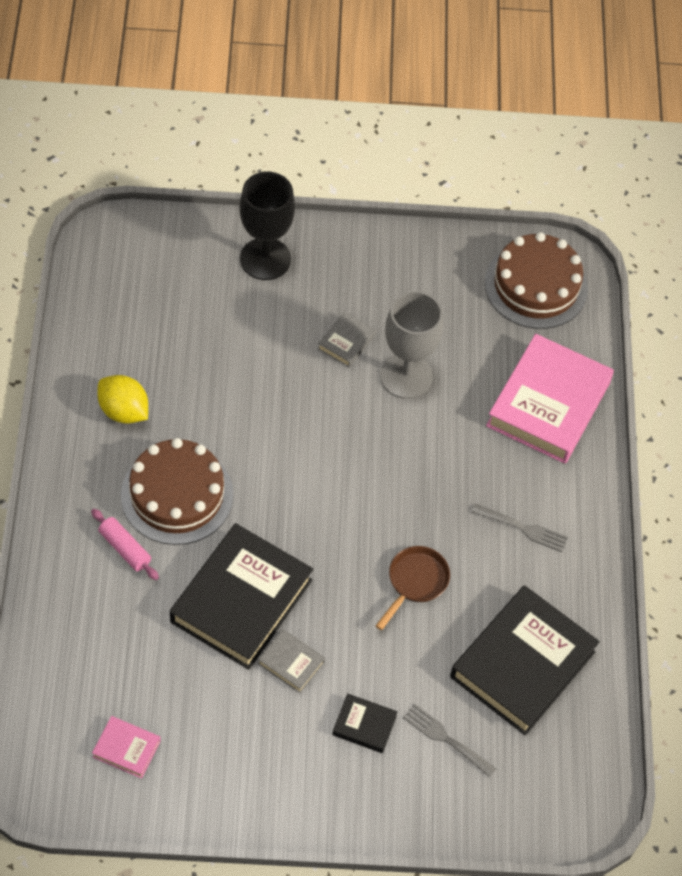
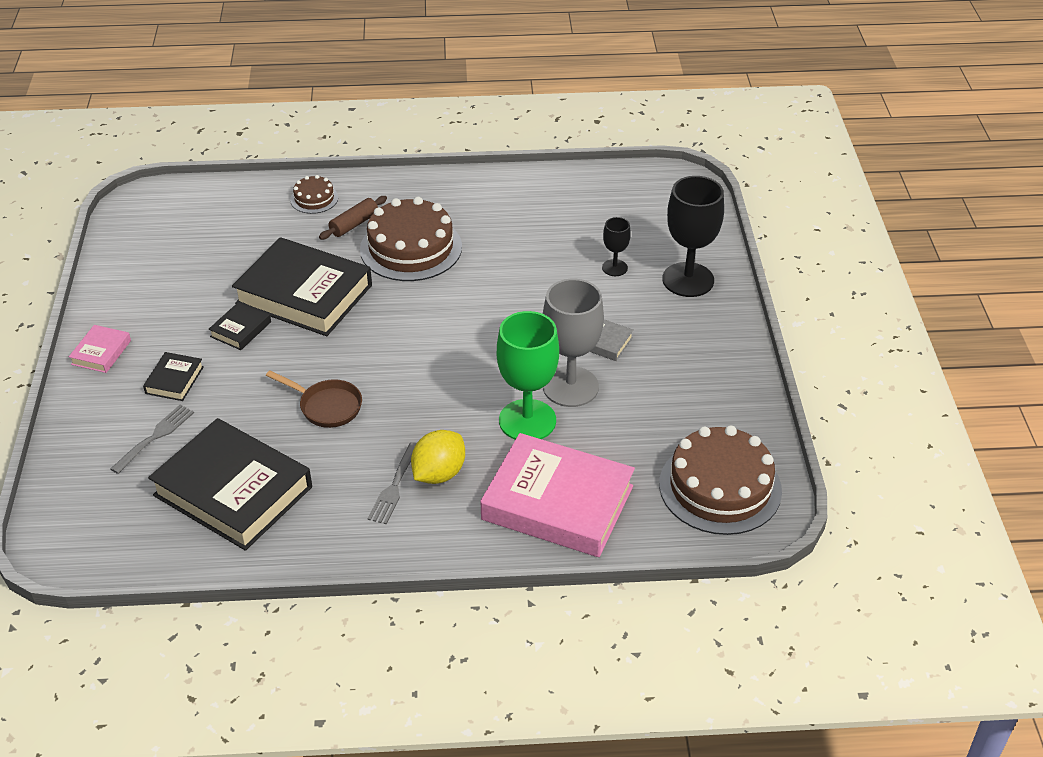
camera: 90 degrees right, 15 degrees down
pink rolling pin [91,509,159,580] -> brown rolling pin [319,196,387,240]
pink book [92,716,161,779] -> pink book moved to [69,325,131,373]
yellow lemon [97,375,148,424] -> yellow lemon moved to [411,430,465,484]
grey book [258,629,325,693] -> black book [209,301,271,350]
none -> brown cake [290,175,338,214]
none -> green goblet [497,311,559,440]
none -> black goblet [602,217,631,276]

